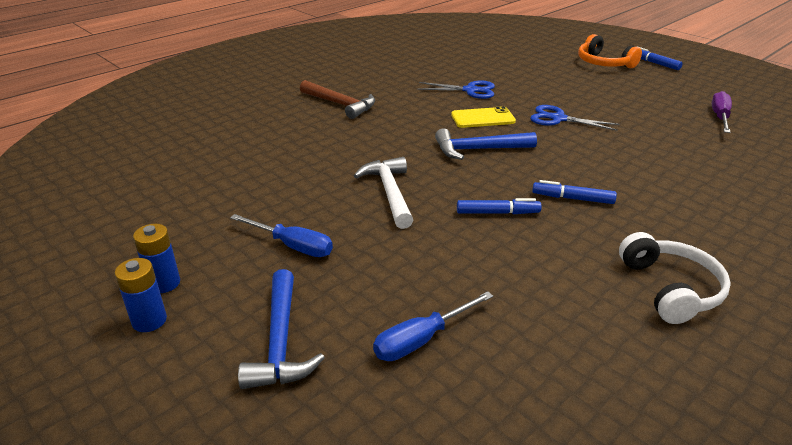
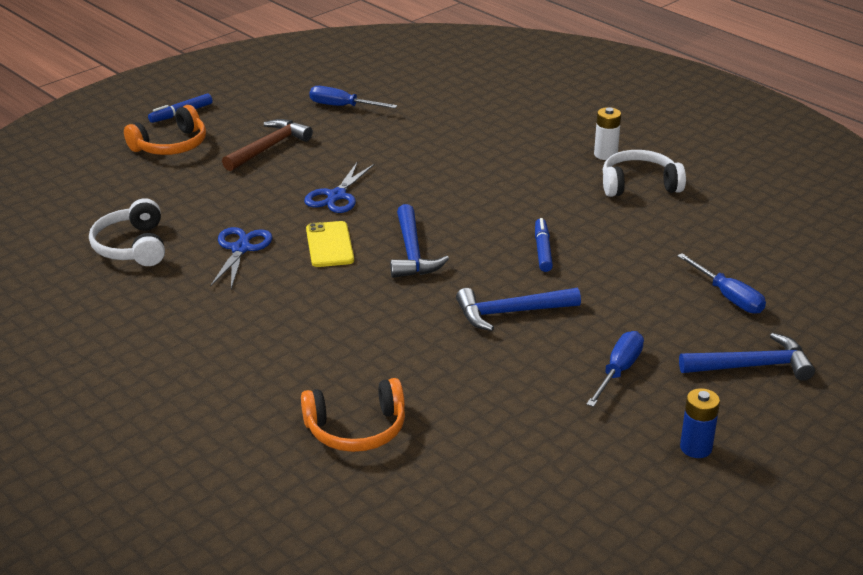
camera: 90 degrees left, 0 degrees up
blue battery [115,258,167,332] -> none
brown hammer [300,80,375,119] -> brown hammer moved to [222,119,313,171]
white hammer [354,157,413,229] -> blue hammer [456,288,581,331]
blue marker [532,180,617,204] -> none
purple screwdriver [712,91,732,133] -> blue screwdriver [309,86,397,108]
none -> white headphones [89,198,165,266]
none -> orange headphones [301,378,405,452]
none -> white battery [594,107,621,160]

